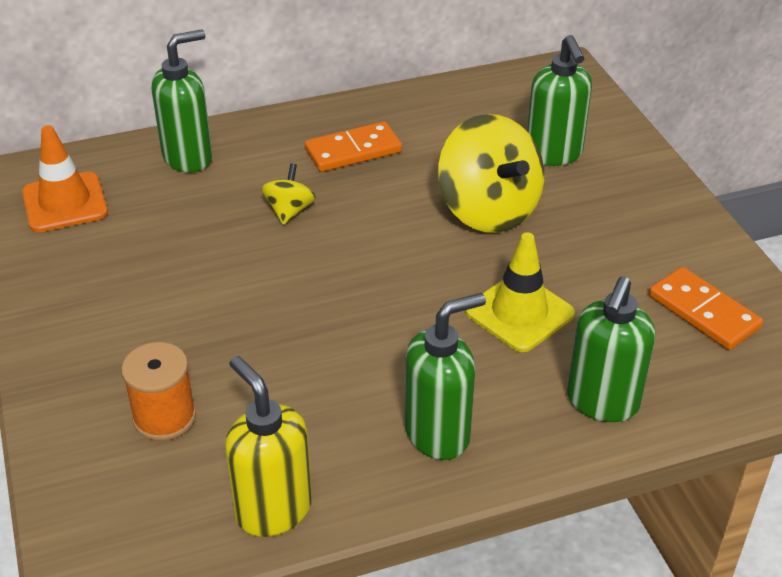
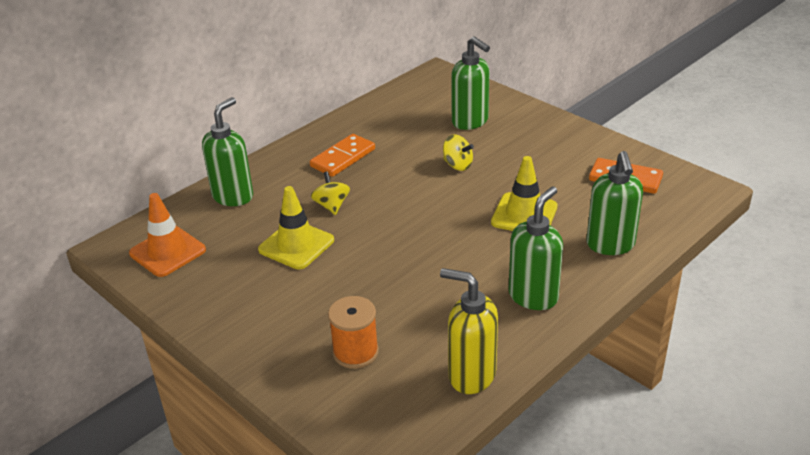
camera: 25 degrees left, 5 degrees down
yellow spinning top [438,114,544,233] -> yellow spinning top [443,134,474,171], size x0.47
none -> yellow traffic cone [258,186,334,269]

